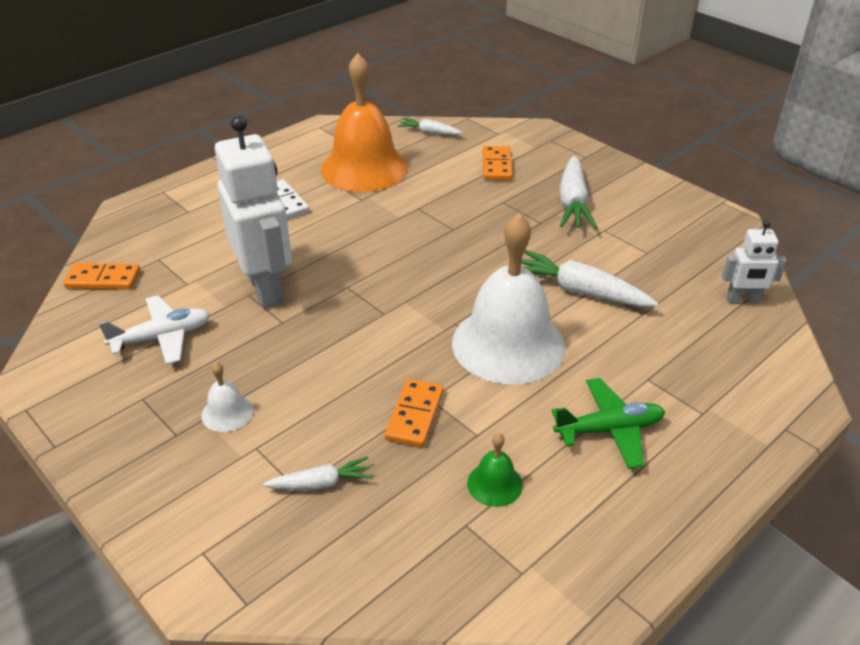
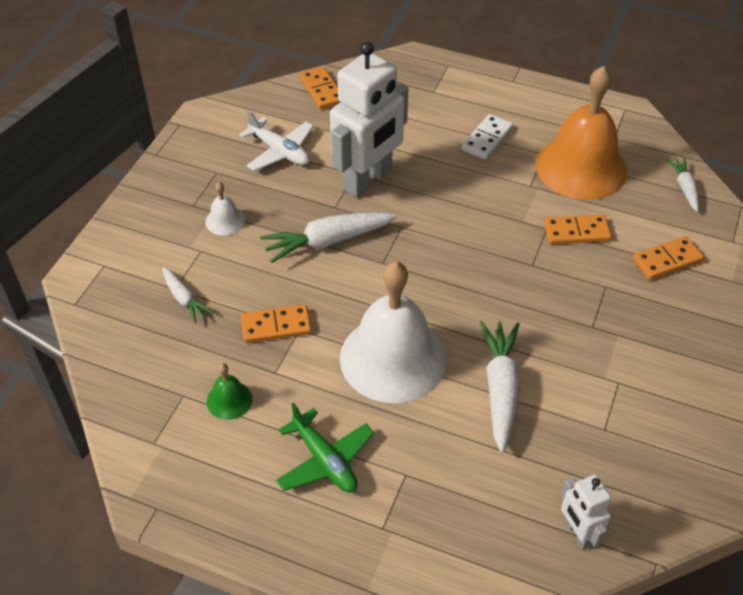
camera: 65 degrees right, 10 degrees up
white carrot [559,156,597,229] -> white carrot moved to [260,212,397,263]
none -> orange domino [544,215,611,244]

